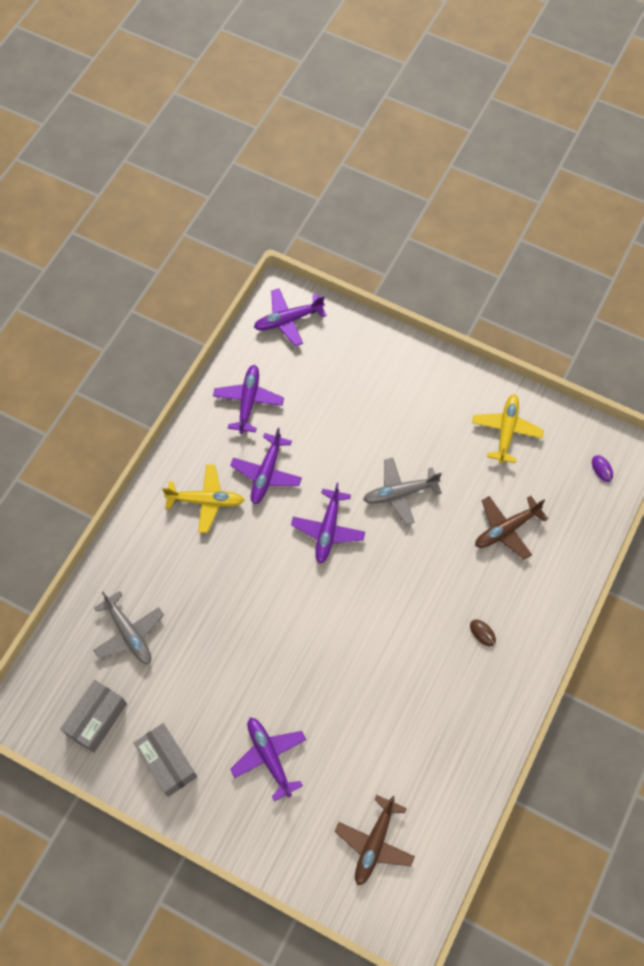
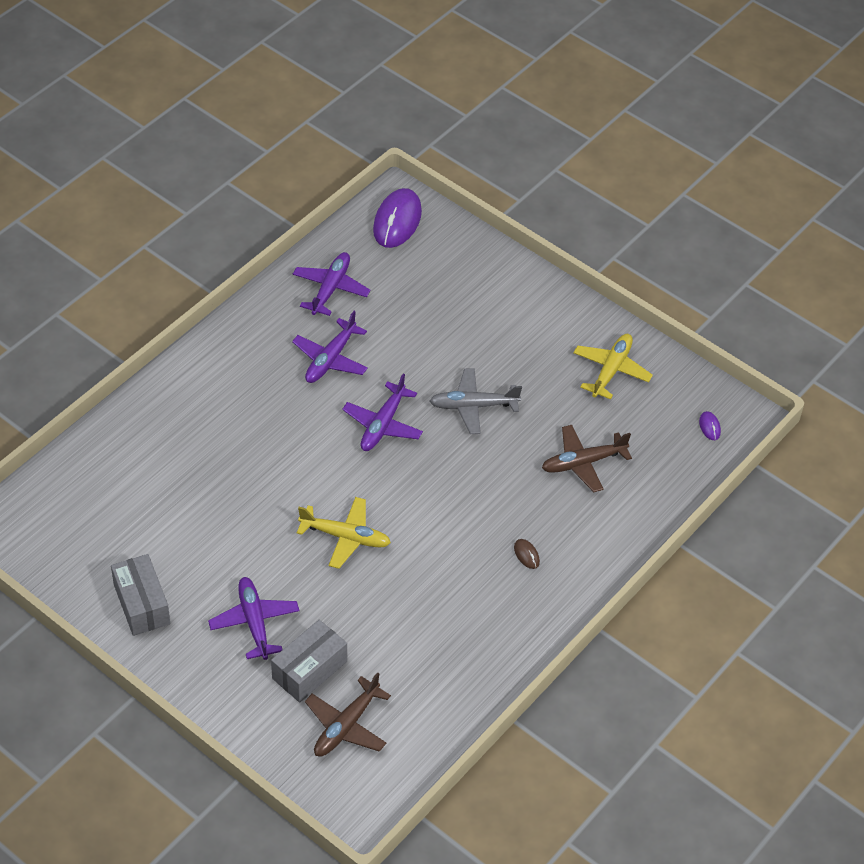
camera: 10 degrees right, 15 degrees down
grey box [60,680,127,753] -> grey box moved to [271,620,347,702]
grey plane [93,591,164,664] -> none
yellow plane [162,464,244,533] -> yellow plane moved to [297,497,391,569]
purple plane [254,288,327,346] -> purple mouse [373,188,422,248]

